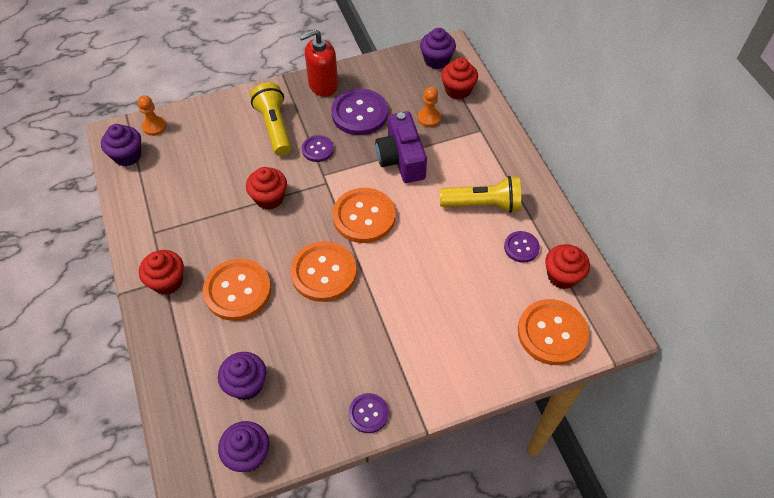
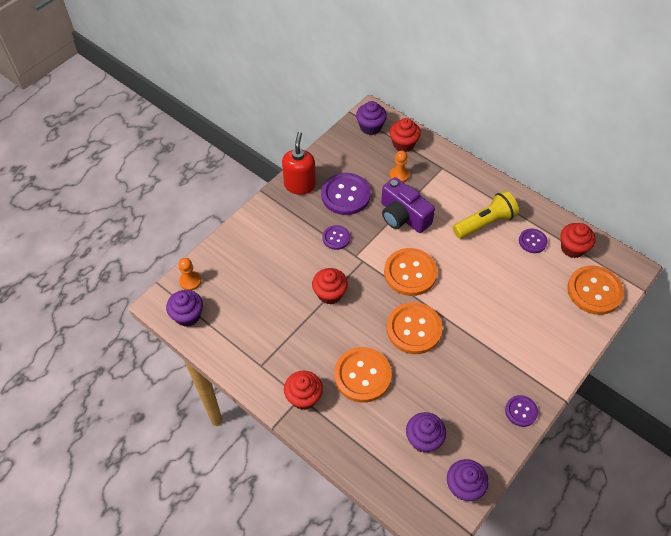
camera: 30 degrees left, 0 degrees up
yellow flashlight [250,83,291,156] -> none
red soap dispenser [299,29,338,97] -> red soap dispenser turned 150 degrees clockwise [282,132,316,195]

